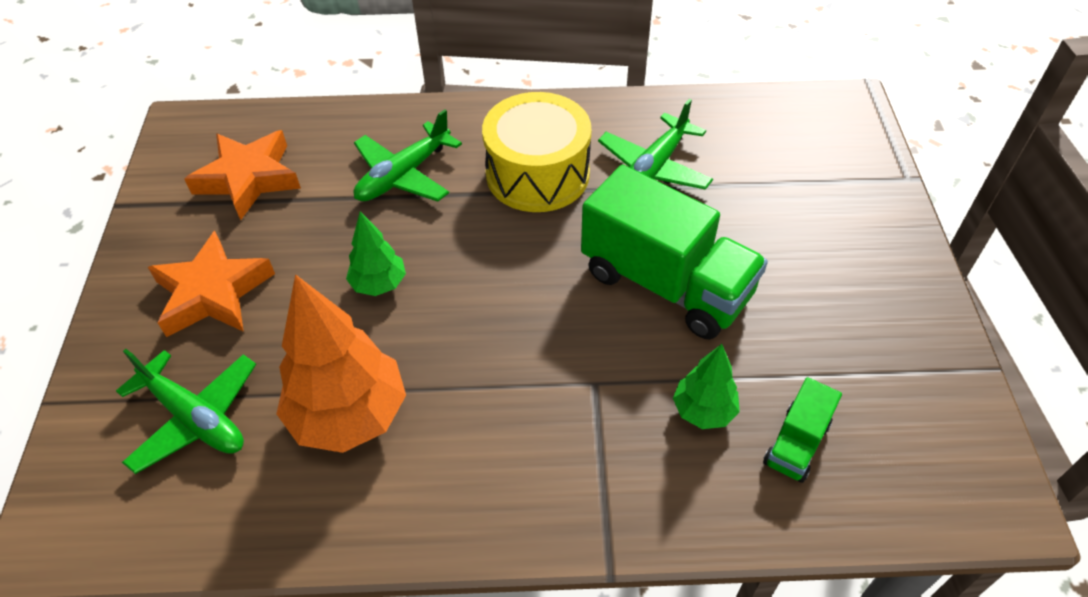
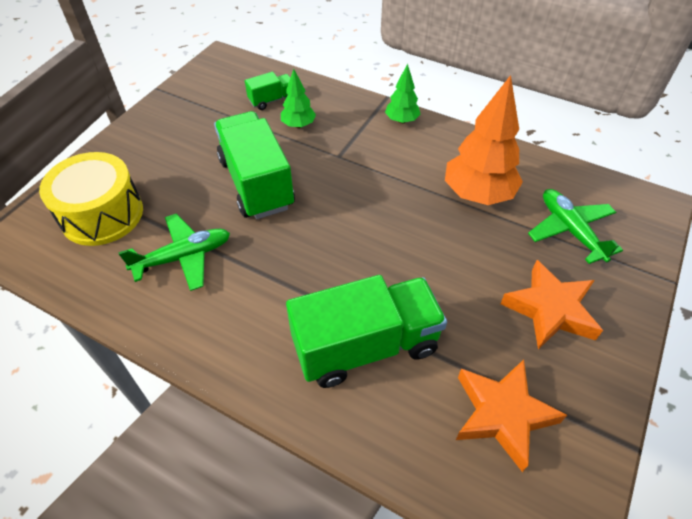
camera: 150 degrees left, 0 degrees up
green tree [346,212,406,296] -> green tree moved to [385,64,420,124]
green plane [354,109,462,202] -> green truck [286,275,447,388]
yellow drum [482,92,591,212] -> yellow drum moved to [39,152,143,246]

